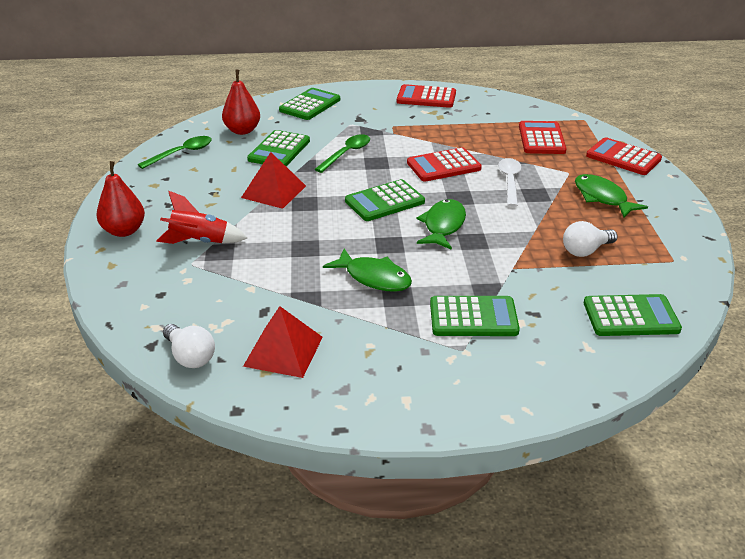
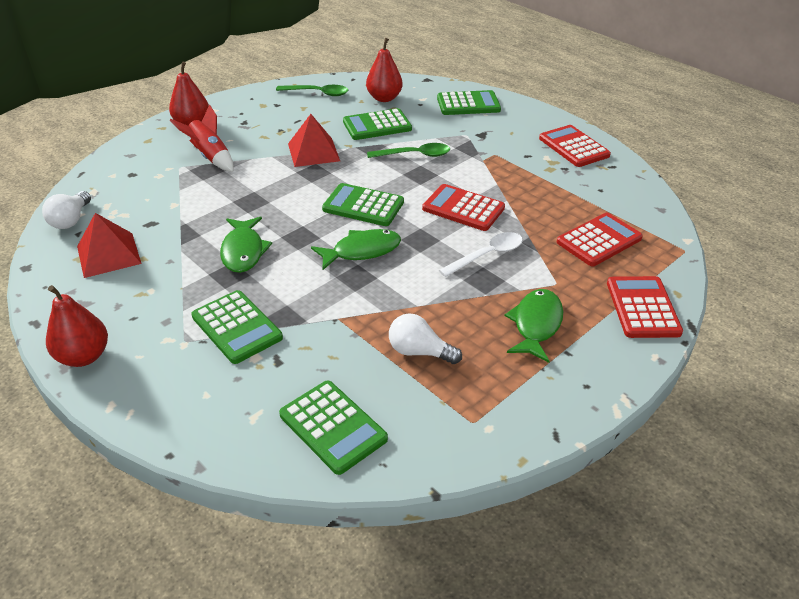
camera: 50 degrees right, 5 degrees up
none -> red pear [46,285,108,367]

